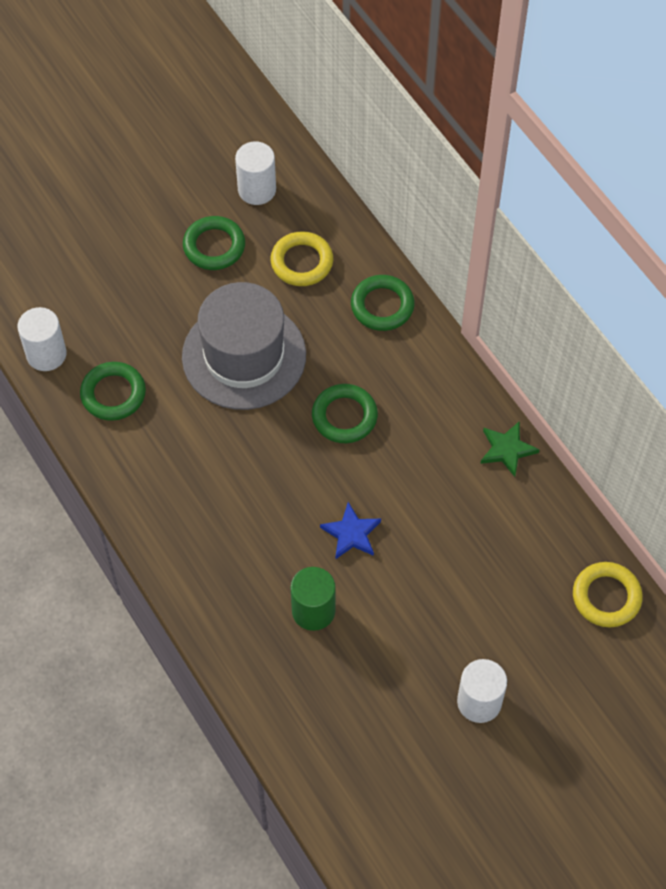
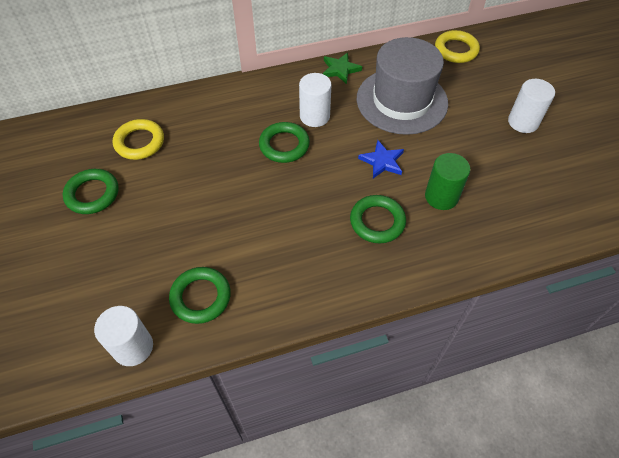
camera: 75 degrees left, 5 degrees down
grey hat [182,282,306,410] -> grey hat moved to [356,37,448,135]
white cylinder [235,141,276,205] -> white cylinder moved to [299,73,331,127]
green ring [351,275,415,331] -> green ring moved to [350,195,406,244]

